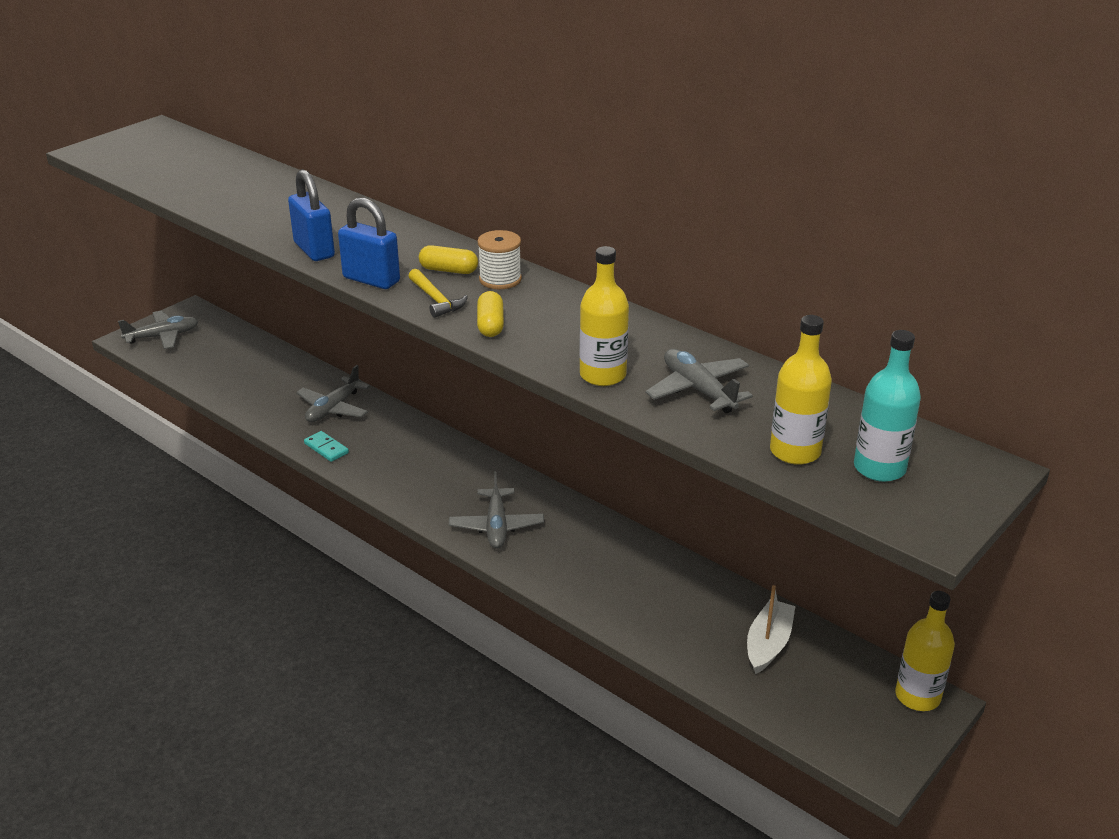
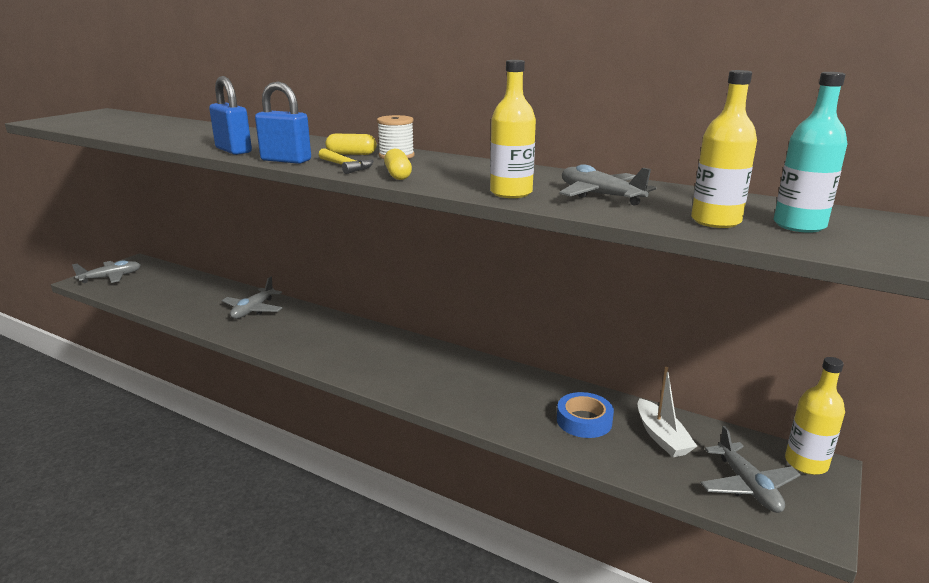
camera: 10 degrees left, 10 degrees down
turquoise domino [304,431,349,462] -> none
grey plane [449,471,544,549] -> grey plane moved to [701,426,801,513]
white boat [747,585,796,674] -> white boat turned 150 degrees clockwise [637,367,697,457]
none -> blue tape [557,392,614,438]

